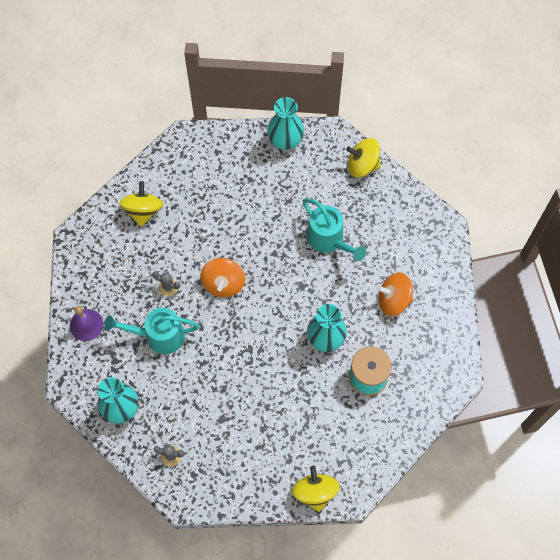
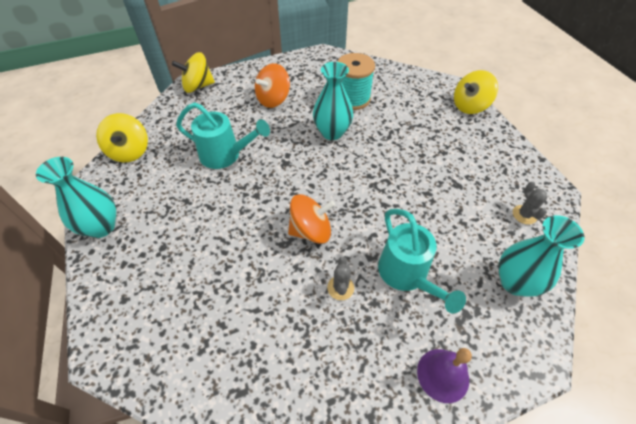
camera: 110 degrees left, 15 degrees down
yellow spinning top [119,181,163,227] -> yellow spinning top moved to [172,52,215,93]
turquoise watering can [303,198,366,261] -> turquoise watering can turned 75 degrees clockwise [176,102,270,169]
orange spinning top [377,273,413,316] -> orange spinning top turned 60 degrees clockwise [255,63,290,108]

